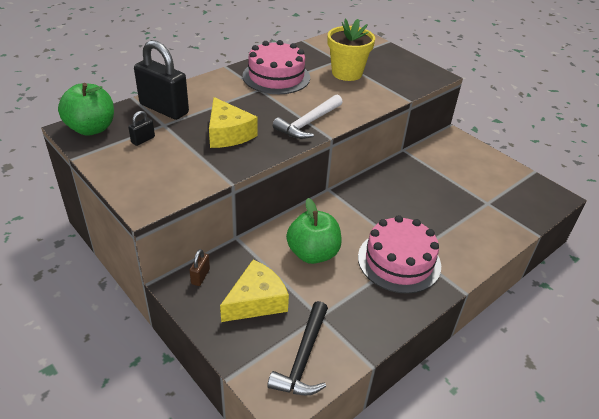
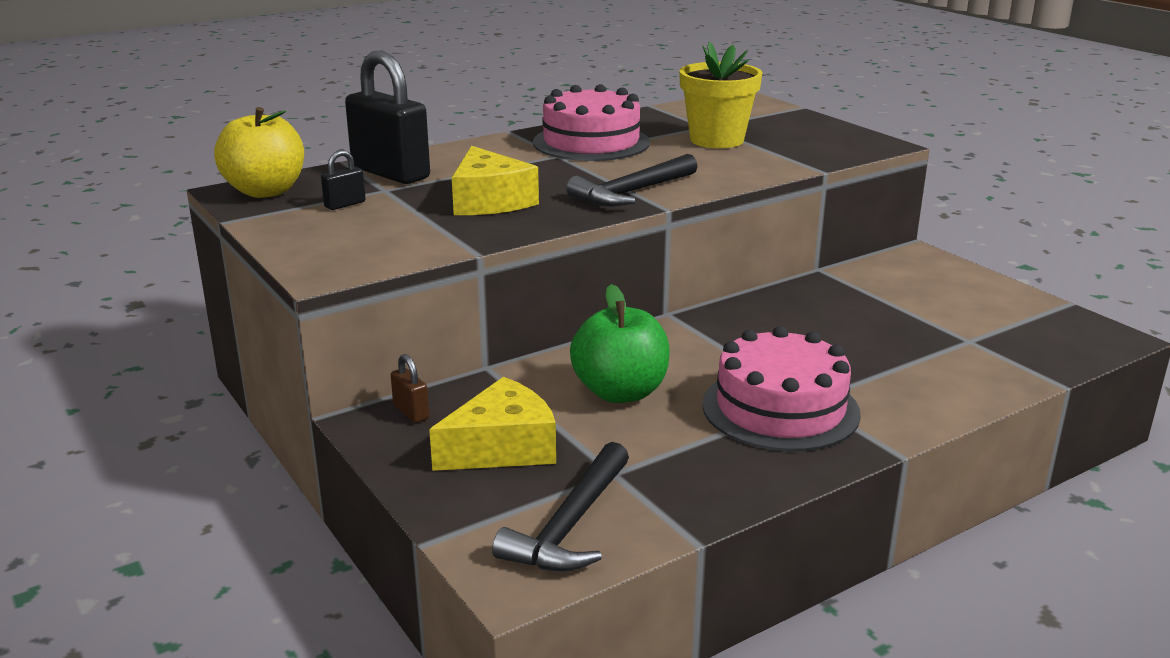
camera: 10 degrees right, 15 degrees down
green apple [58,83,114,136] -> yellow apple [214,107,304,198]
brown padlock [189,249,210,286] -> brown padlock turned 60 degrees counterclockwise [391,354,429,423]
white hammer [273,95,343,139] -> black hammer [566,154,698,206]

